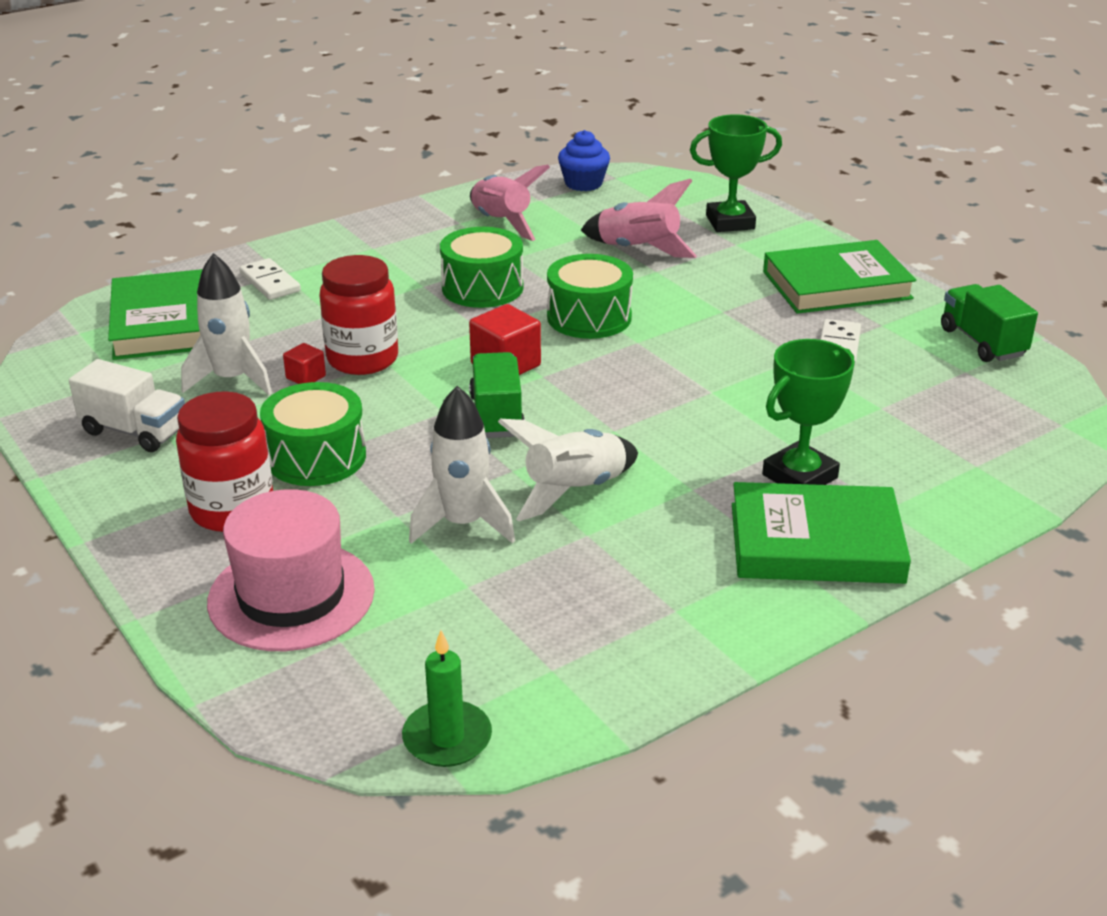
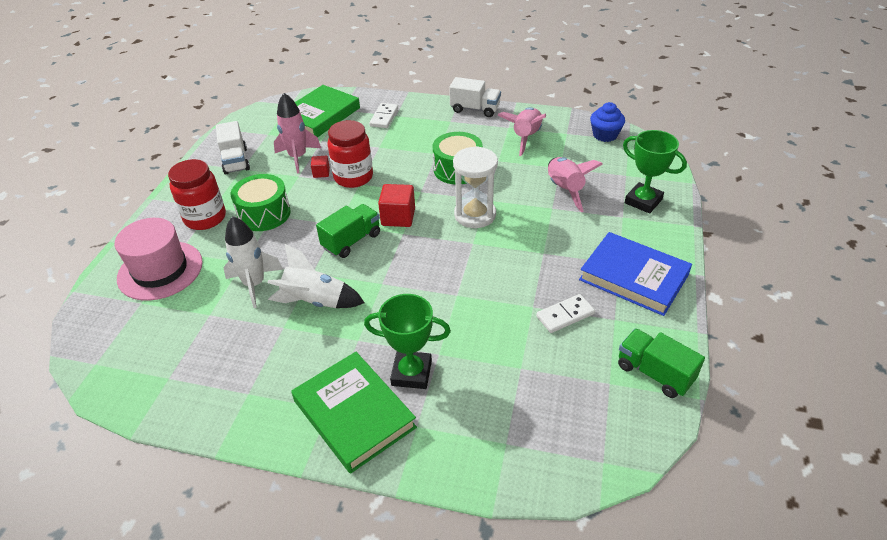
camera: 50 degrees right, 10 degrees up
white rocket [181,253,272,395] -> pink rocket [274,93,321,173]
green candle [402,630,492,767] -> none
green drum [547,254,633,339] -> white hourglass [453,146,498,228]
green book [763,240,917,314] -> blue book [579,232,692,316]
green truck [941,284,1038,362] -> green truck turned 75 degrees counterclockwise [618,328,705,398]
none -> white truck [449,77,501,117]

